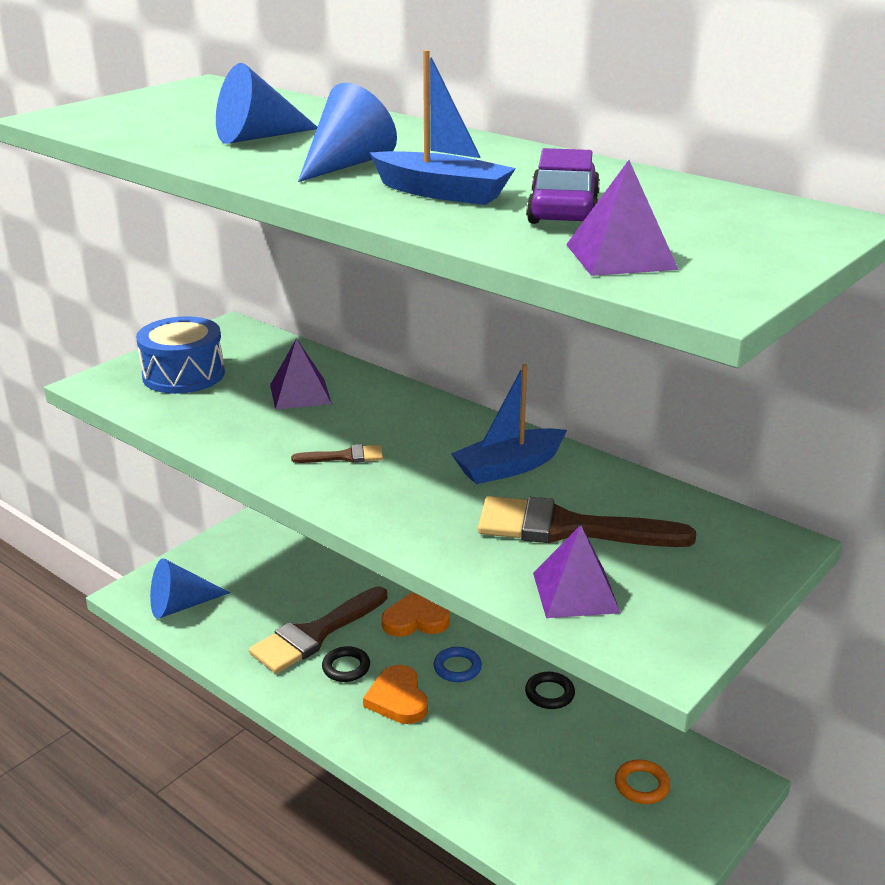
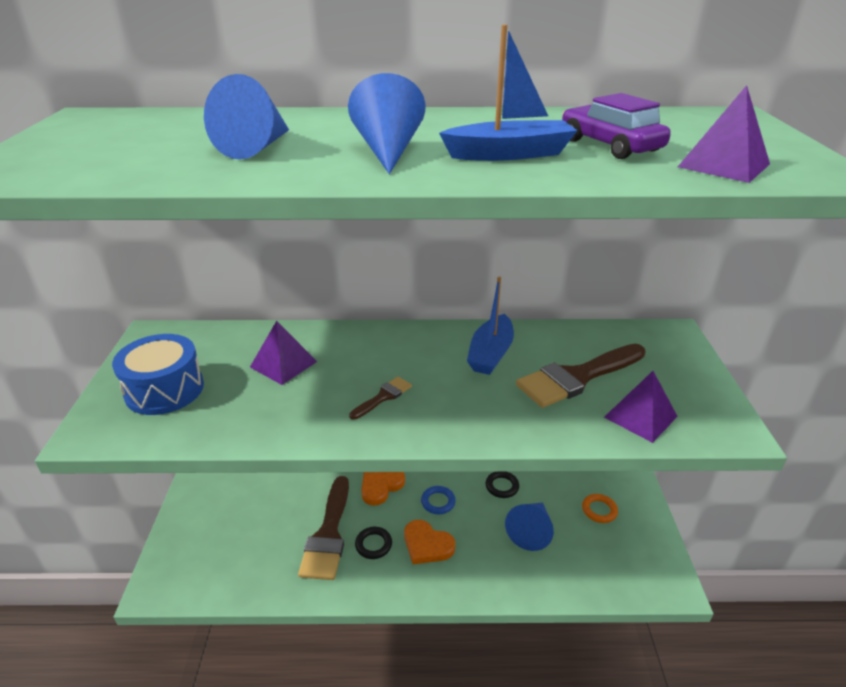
camera: 40 degrees left, 5 degrees up
blue cone [150,558,230,619] -> blue cone moved to [505,503,554,551]

